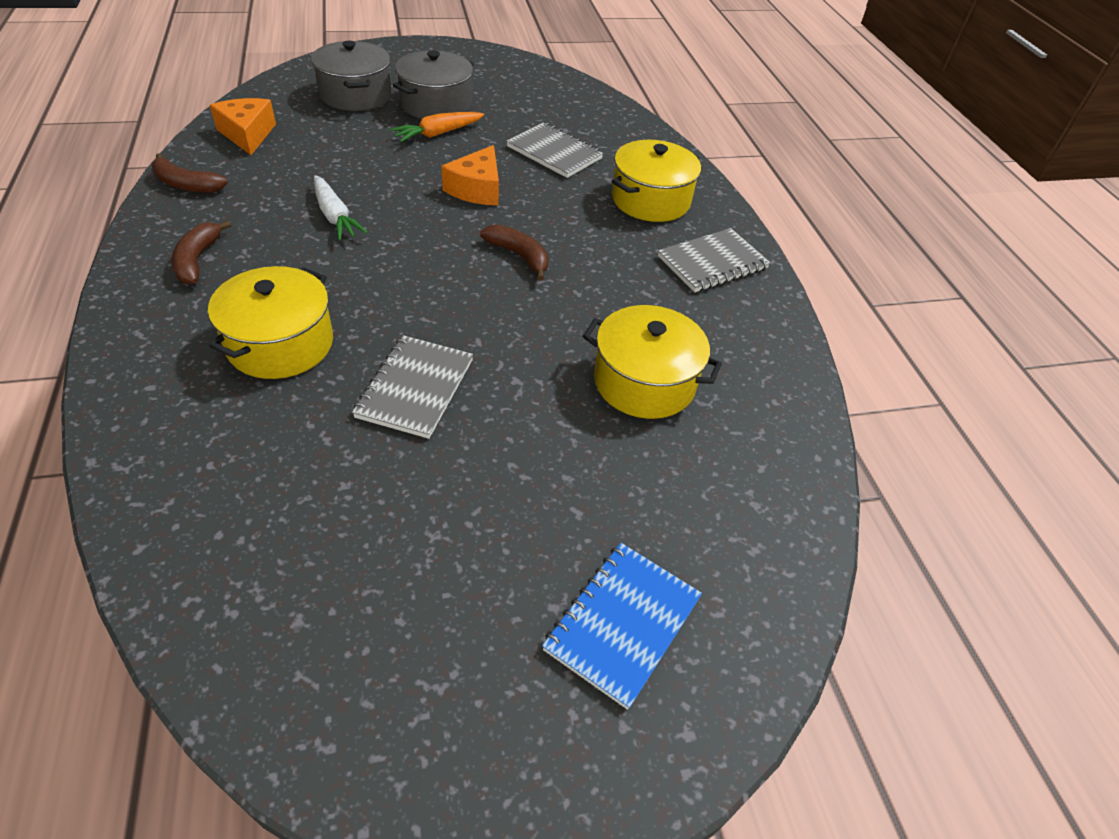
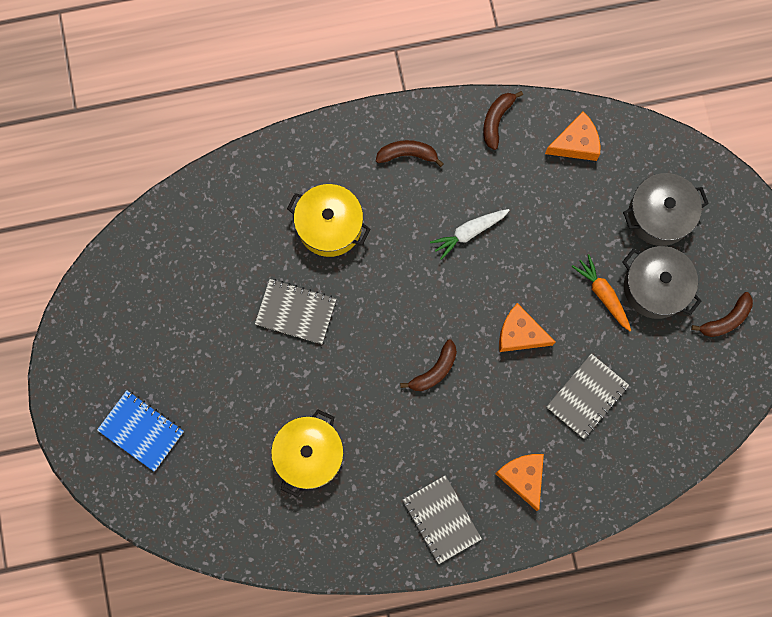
camera: 95 degrees right, 30 degrees up
yellow pot [612,140,701,222] -> orange cheese [495,454,544,511]
none -> brown banana [691,292,753,337]

